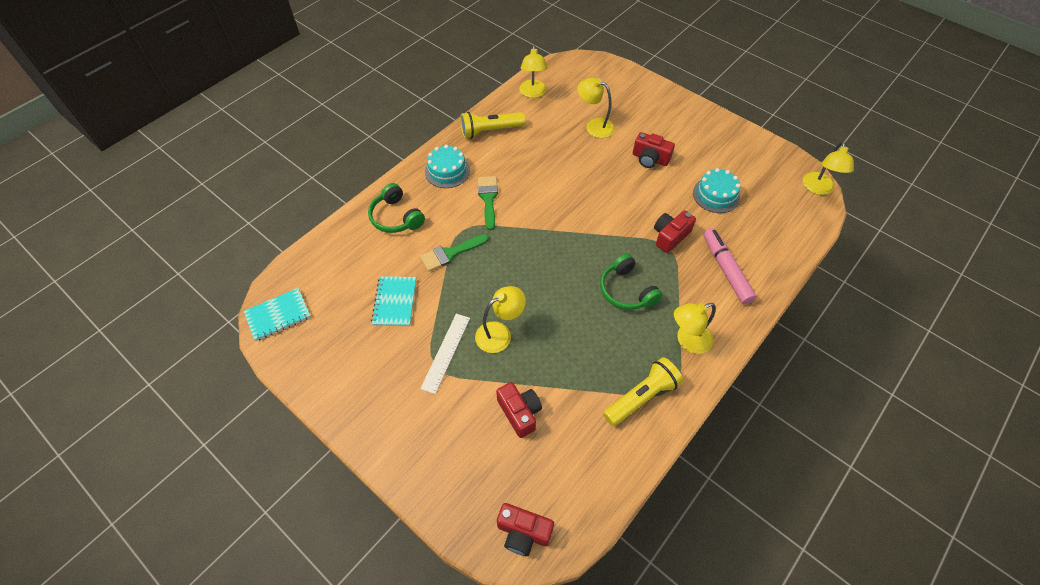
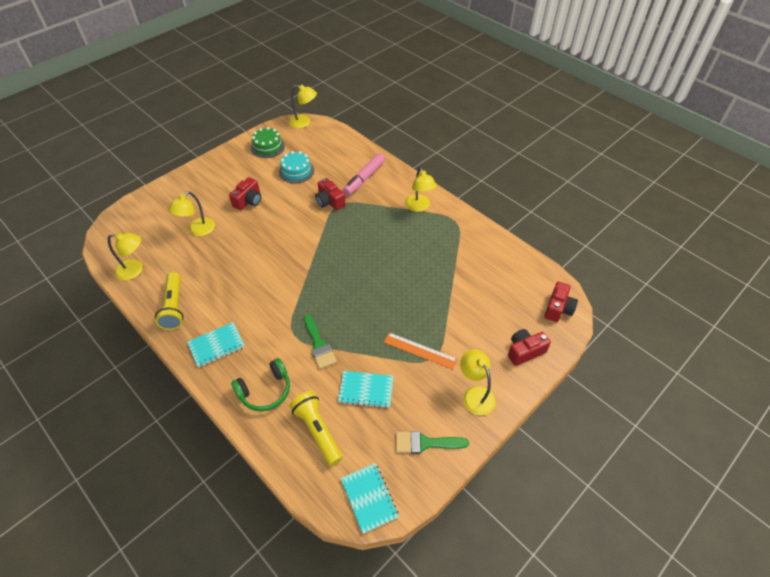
camera: 85 degrees left, 5 degrees down
white ruler [420,314,470,394] -> orange ruler [384,333,458,370]
turquoise cake [425,145,470,188] -> turquoise notebook [187,322,245,368]
yellow lamp [475,286,526,353] -> yellow lamp moved to [460,349,496,415]
green brush [478,176,498,230] -> green brush moved to [396,431,469,454]
red camera [496,382,542,438] -> red camera moved to [508,329,551,366]
green headphones [600,253,662,310] -> none
yellow flashlight [603,357,683,426] -> yellow flashlight moved to [289,391,343,466]
pink marker [703,228,757,305] -> pink marker turned 45 degrees counterclockwise [343,153,385,196]
none -> green cake [251,127,285,158]

